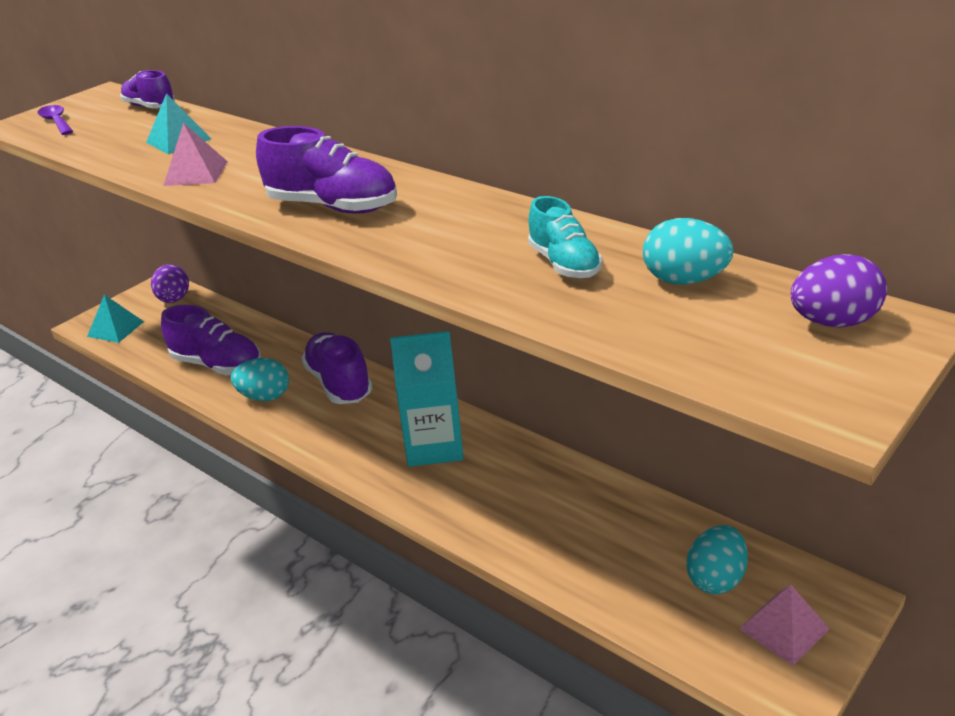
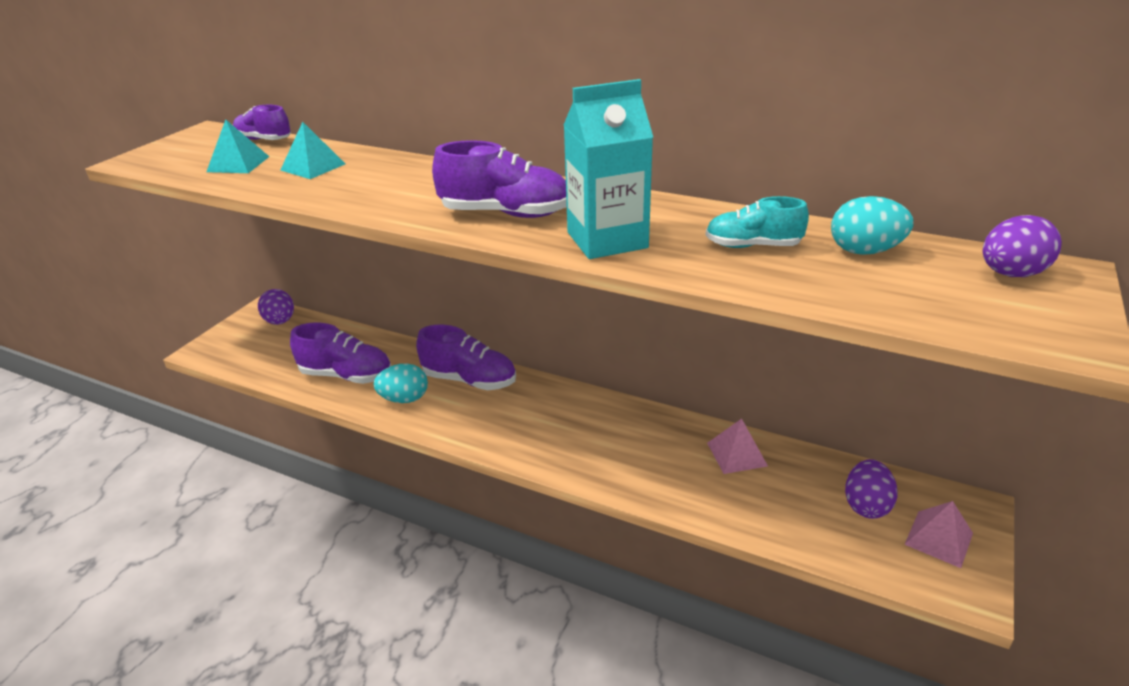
camera: 15 degrees left, 0 degrees up
purple spoon [37,105,73,135] -> none
turquoise pyramid [87,295,144,343] -> turquoise pyramid moved to [206,119,270,173]
pink pyramid [163,123,228,186] -> pink pyramid moved to [707,419,768,474]
purple shoe [302,332,372,404] -> purple shoe turned 150 degrees clockwise [416,325,516,390]
turquoise carton [390,331,464,467] -> turquoise carton moved to [564,79,653,259]
turquoise shoe [528,196,602,278] -> turquoise shoe turned 135 degrees clockwise [706,196,809,248]
turquoise egg [686,525,748,594] -> purple egg [845,459,897,519]

